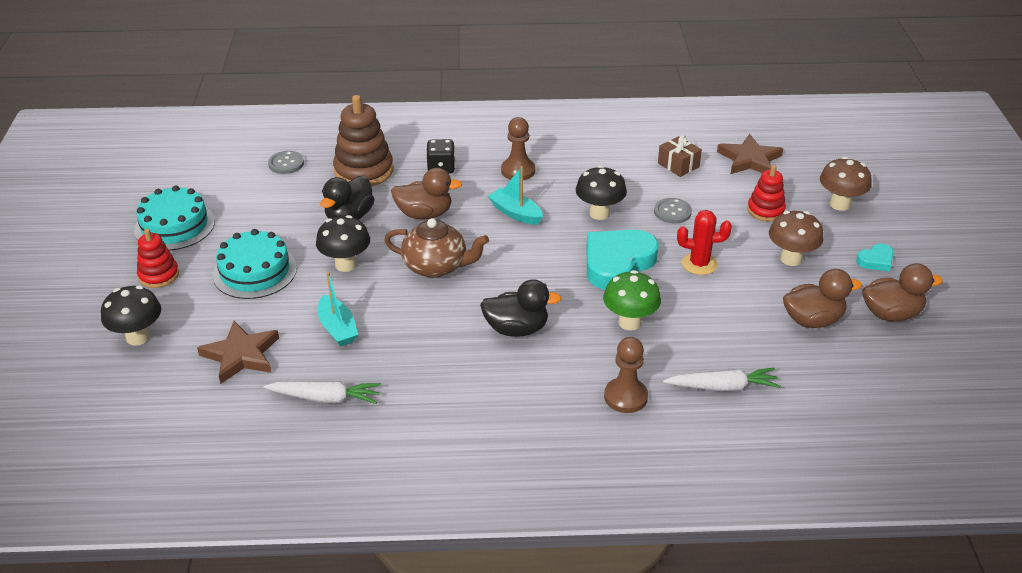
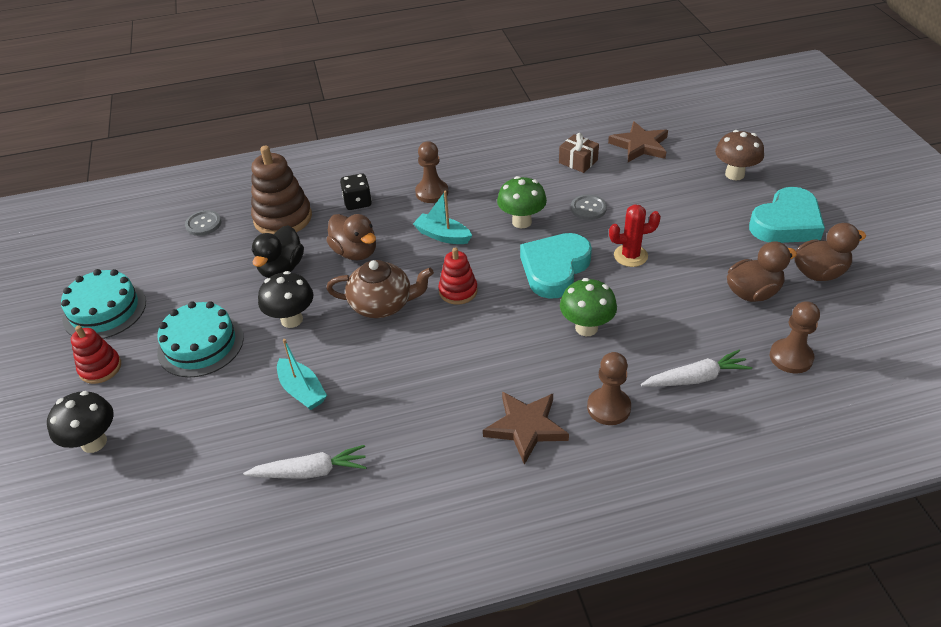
camera: 10 degrees left, 5 degrees up
brown star [197,321,279,384] -> brown star moved to [483,391,569,465]
brown duck [391,168,462,219] -> brown duck turned 60 degrees clockwise [326,214,376,260]
black duck [480,279,561,337] -> none
black mushroom [576,165,627,220] -> green mushroom [497,176,547,228]
red stacking toy [747,165,786,221] -> red stacking toy moved to [438,247,478,305]
brown mushroom [769,211,824,266] -> none
turquoise heart [856,244,893,271] -> turquoise heart [749,187,825,243], size x2.14
none -> brown pawn [770,301,820,373]

